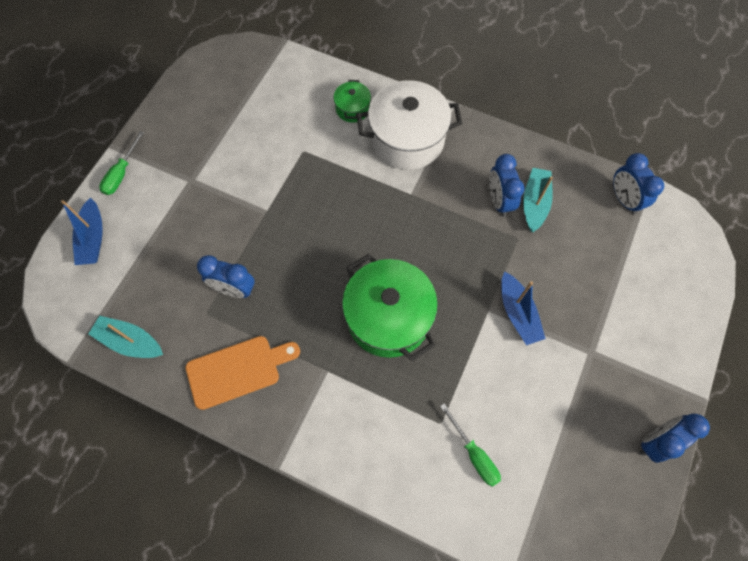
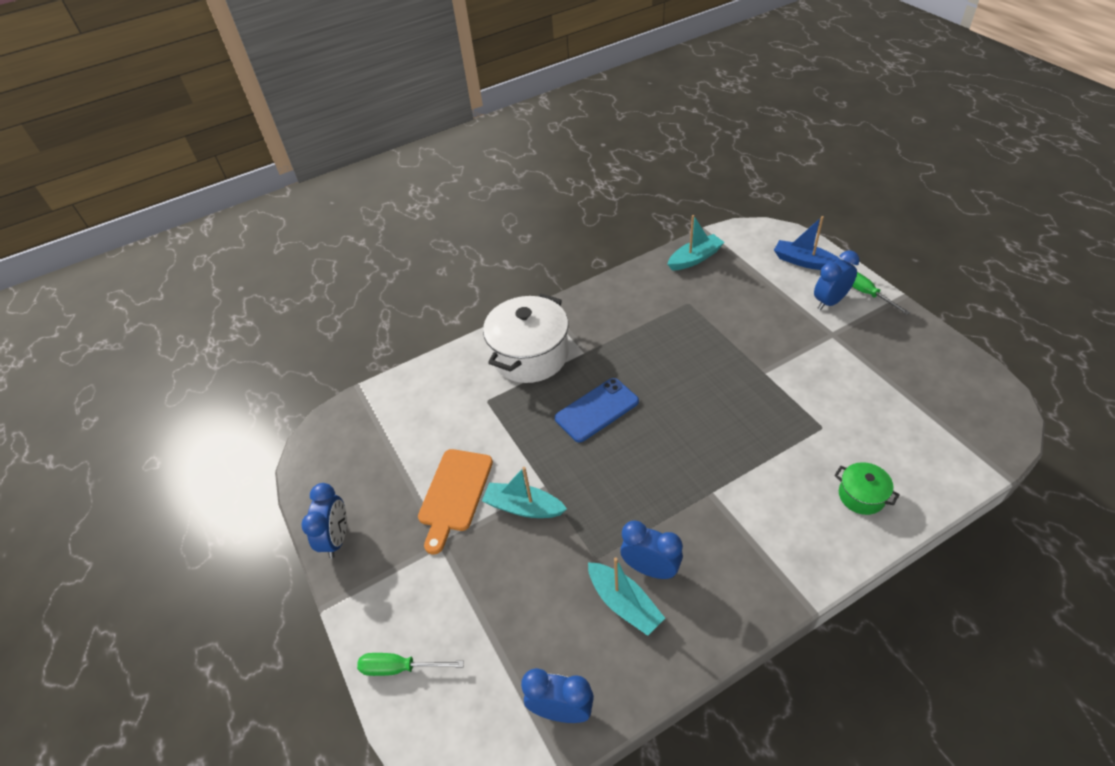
camera: 130 degrees right, 20 degrees down
orange cutting board [186,336,300,410] -> orange cutting board moved to [418,449,493,554]
blue clock [197,255,255,298] -> blue clock moved to [814,250,860,310]
green pot [342,254,438,361] -> blue phone [555,378,639,443]
white pot [356,80,463,170] -> white pot moved to [483,293,569,383]
green screwdriver [440,403,501,487] -> green screwdriver moved to [357,653,464,676]
blue boat [501,271,546,345] -> turquoise boat [482,467,567,518]

